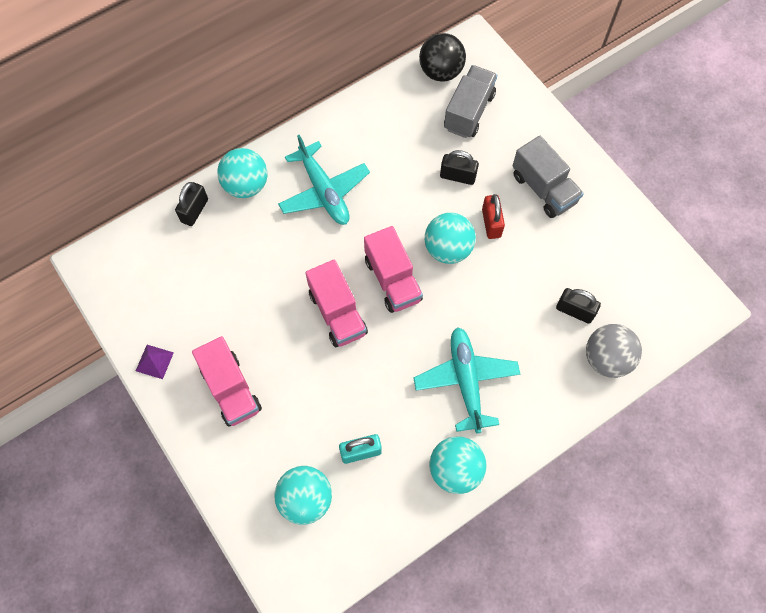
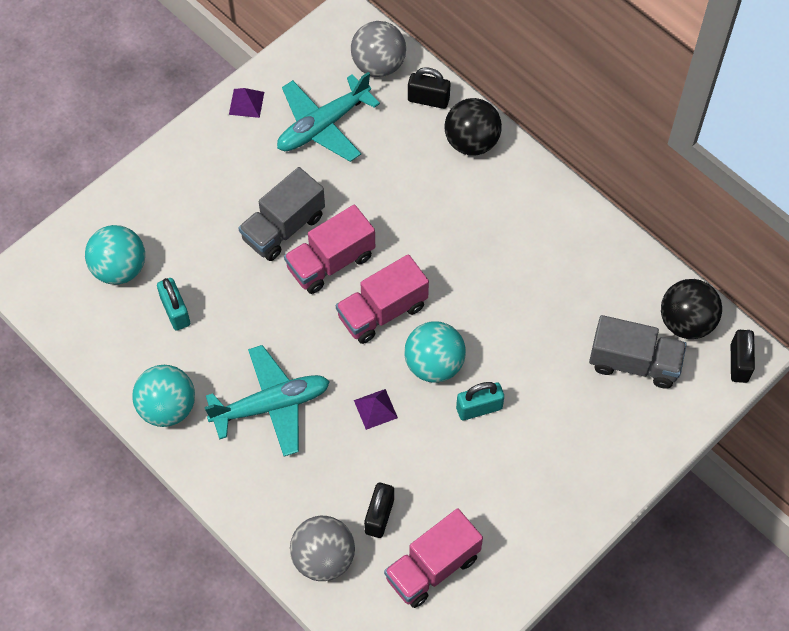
camera: 80 degrees right, 5 degrees down
pink truck [192,336,262,427] -> pink truck moved to [384,508,483,608]
turquoise ball [217,148,267,198] -> black ball [445,98,502,156]
turquoise plane [278,135,370,225] -> turquoise plane moved to [277,72,380,162]
black padlock [440,150,479,185] -> black padlock moved to [731,330,755,383]
red padlock [482,194,505,239] -> turquoise padlock [456,382,504,420]
grey truck [513,136,584,218] -> grey truck moved to [238,167,325,261]
none -> grey ball [351,21,406,77]
none -> purple pyramid [354,389,398,430]

